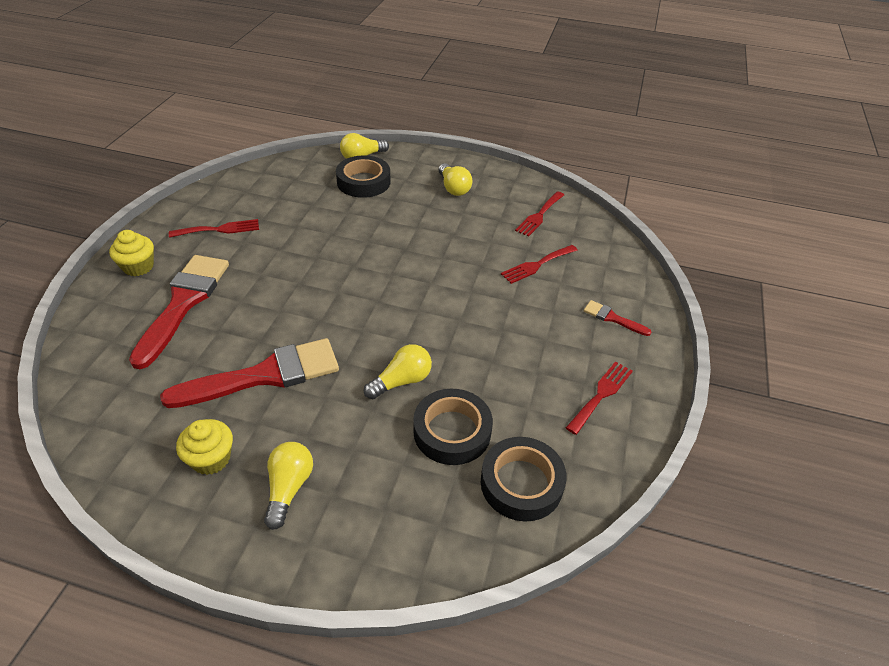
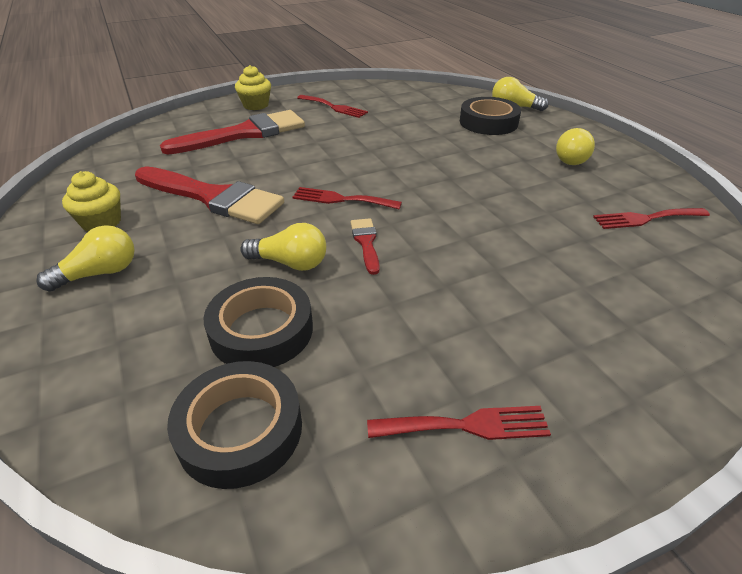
camera: 50 degrees right, 5 degrees down
red fork [501,245,578,284] -> red fork moved to [292,187,402,209]
red brush [584,300,651,336] -> red brush moved to [351,218,380,275]

